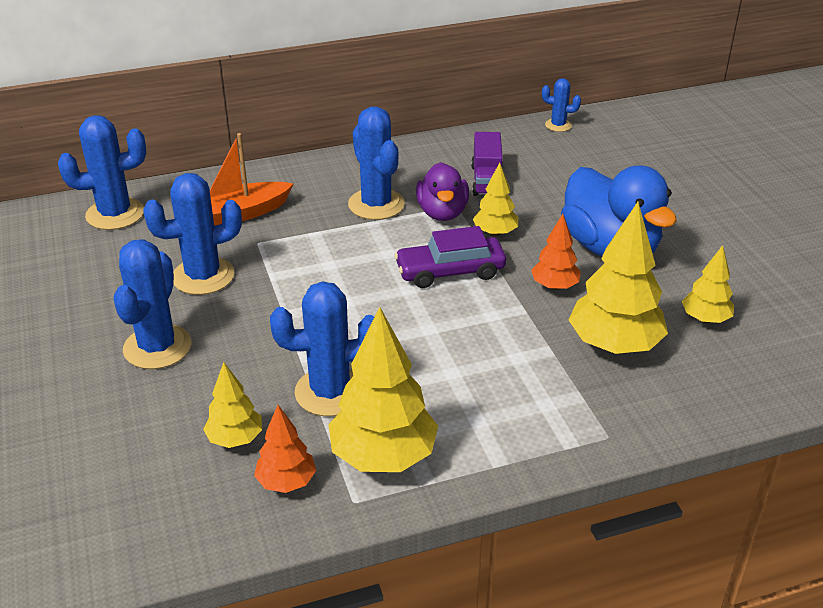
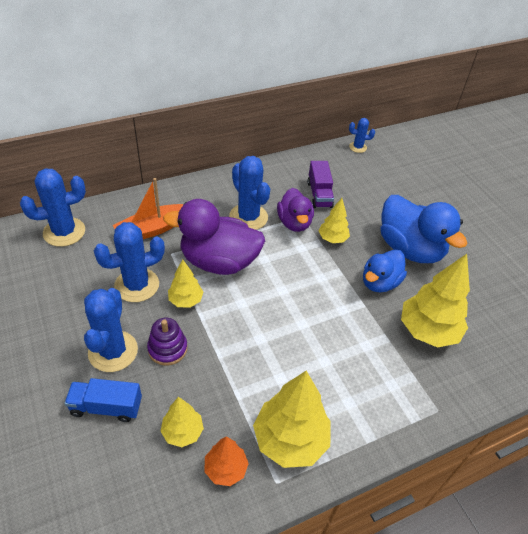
camera: 10 degrees left, 10 degrees up
blue cactus [270,281,374,416] -> none
purple car [394,226,506,288] -> none
orange tree [531,214,581,290] -> blue duck [363,249,407,292]
yellow tree [682,245,734,323] -> yellow tree moved to [168,259,203,308]
none -> blue truck [64,378,142,422]
none -> purple stacking toy [147,318,187,366]
none -> purple duck [163,199,265,275]

